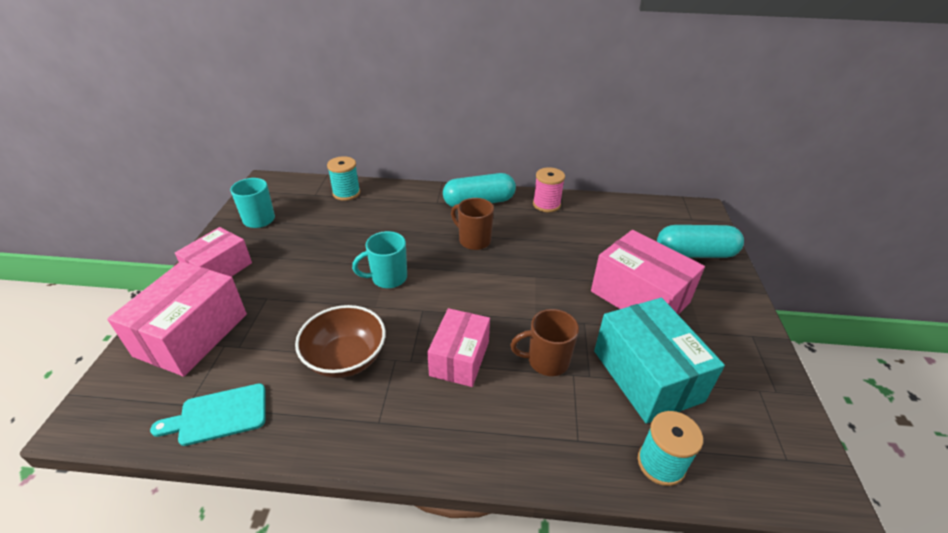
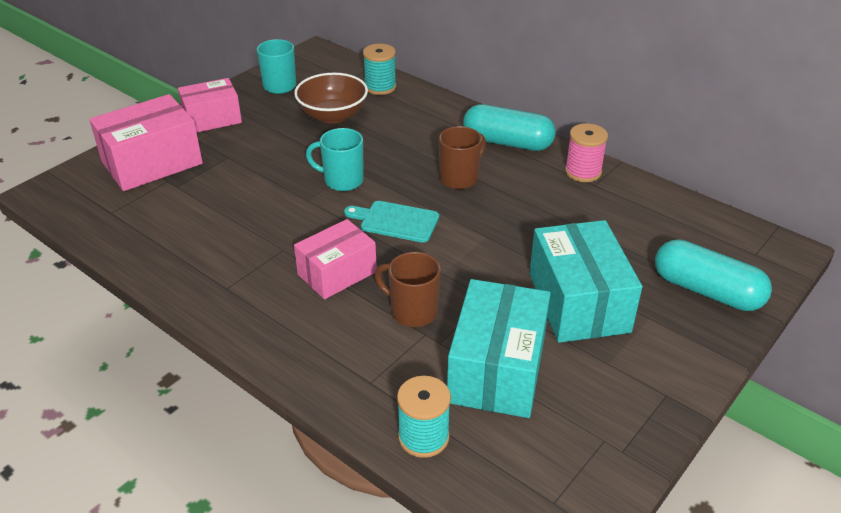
camera: 35 degrees right, 0 degrees up
turquoise cutting board [150,384,265,446] -> turquoise cutting board moved to [344,201,439,243]
brown bowl [295,305,386,378] -> brown bowl moved to [294,73,368,124]
brown mug [451,198,494,250] -> brown mug turned 60 degrees clockwise [439,126,486,189]
pink box [591,230,705,315] -> turquoise box [529,220,642,343]

